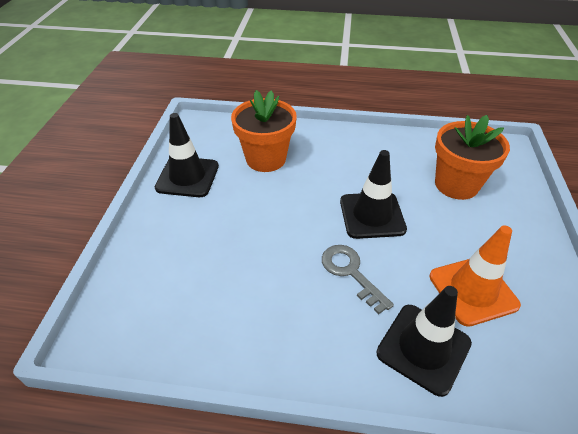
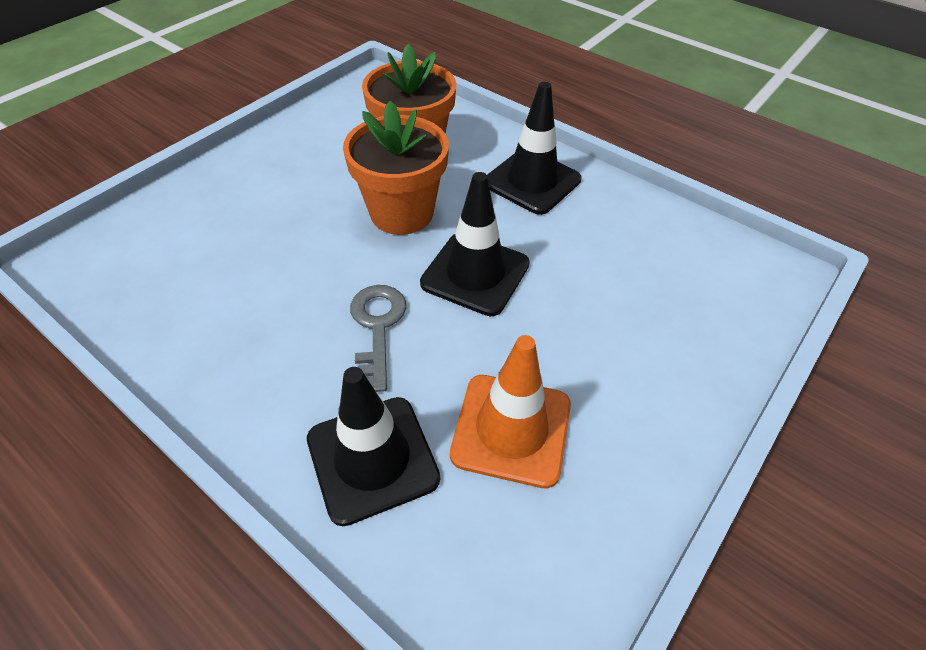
camera: 30 degrees right, 5 degrees up
black traffic cone [155,113,219,197] -> black traffic cone moved to [487,82,582,215]
orange flower pot [435,115,510,200] -> orange flower pot moved to [343,101,449,235]

